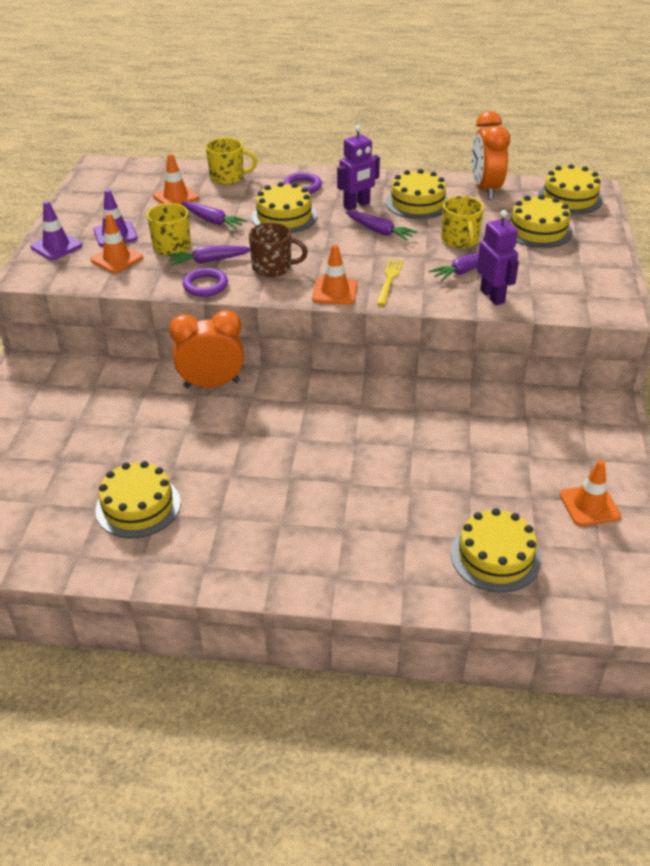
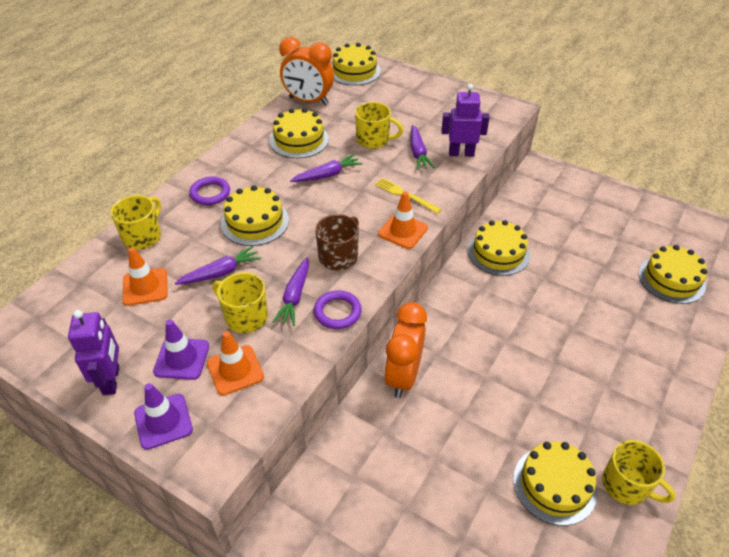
camera: 65 degrees left, 5 degrees up
purple robot [337,125,380,210] -> purple robot moved to [68,310,119,395]
yellow cake [508,195,573,248] -> yellow cake moved to [468,220,530,276]
orange traffic cone [560,460,621,526] -> none
none -> yellow mug [602,440,676,505]

